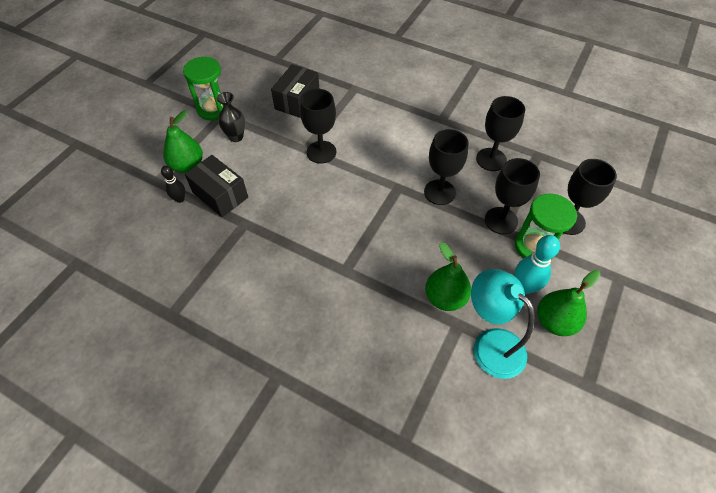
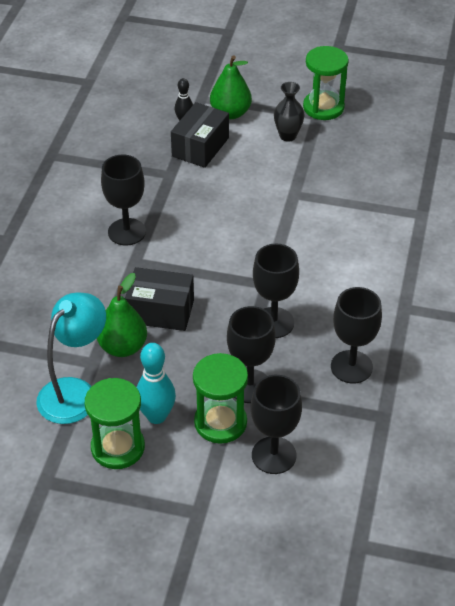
camera: 75 degrees right, 10 degrees down
black box [271,64,319,118] -> black box moved to [125,267,194,331]
black goblet [300,89,336,164] -> black goblet moved to [101,155,146,246]
green pear [537,270,600,336] -> green hourglass [85,378,145,469]

